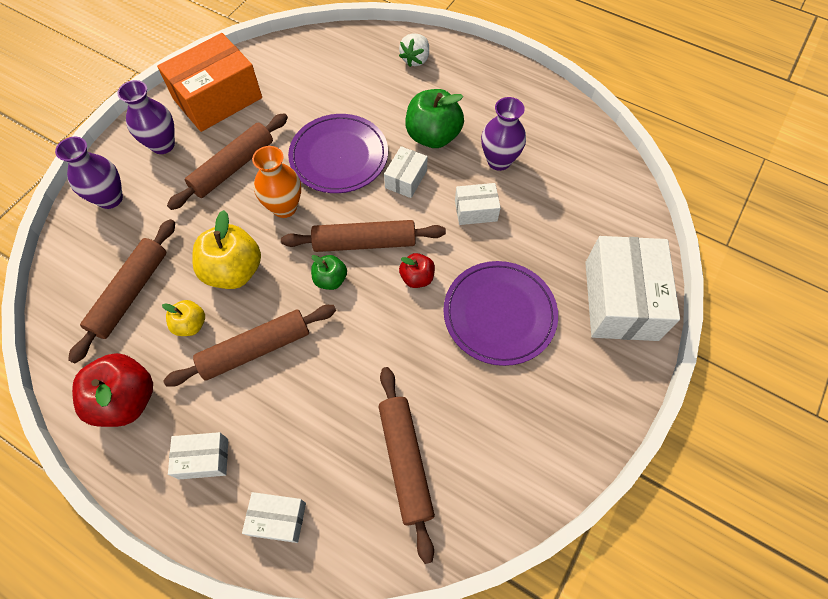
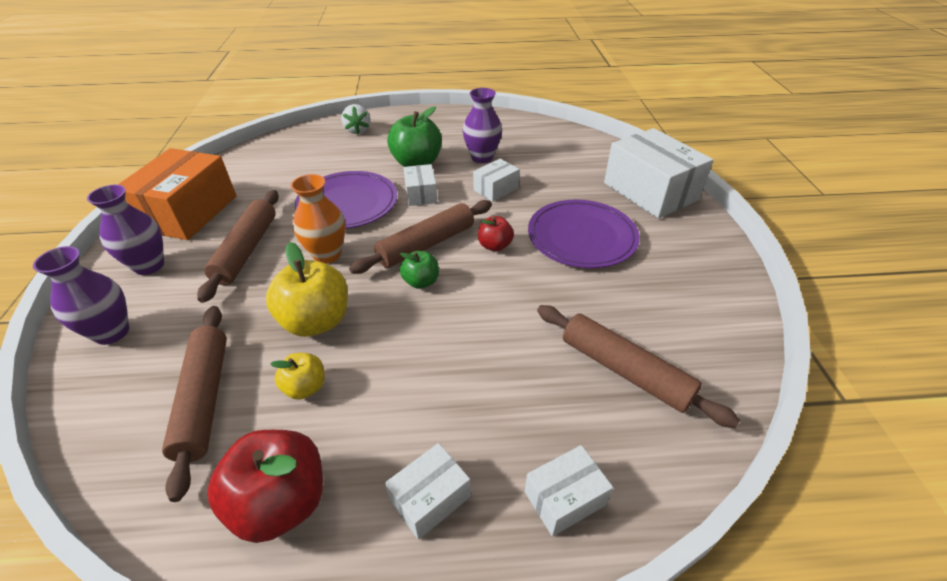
camera: 35 degrees left, 20 degrees down
brown rolling pin [163,305,336,387] -> none

